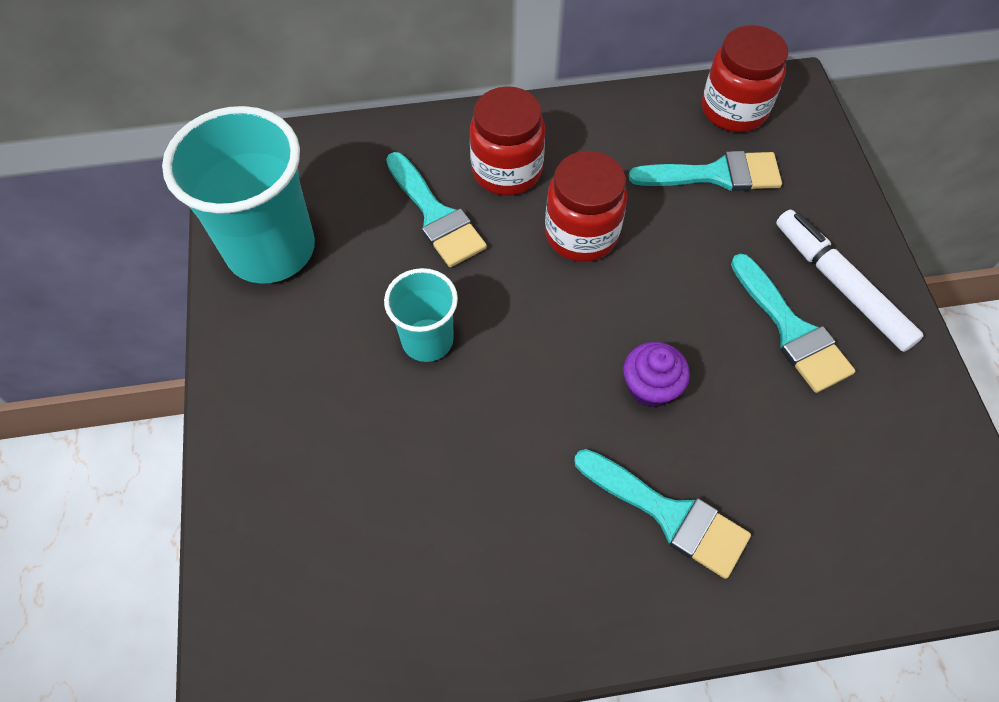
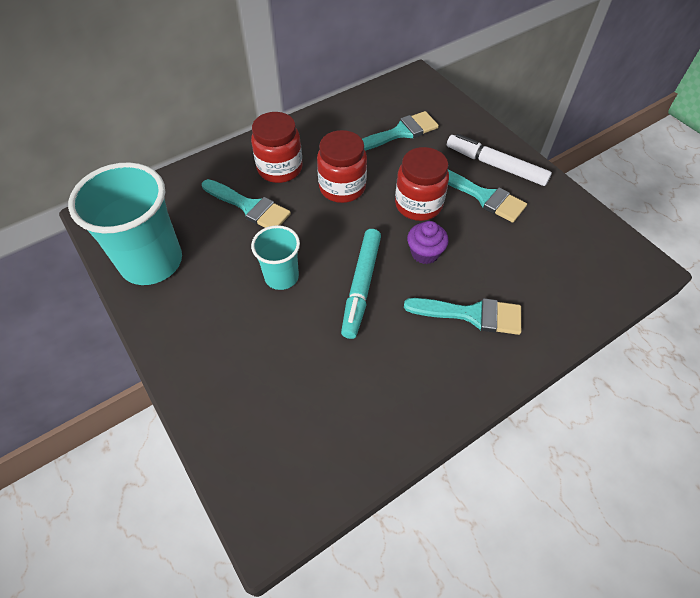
camera: 25 degrees left, 5 degrees down
red jar [702,25,788,132] -> red jar moved to [395,147,449,221]
none -> turquoise marker [341,229,381,339]

